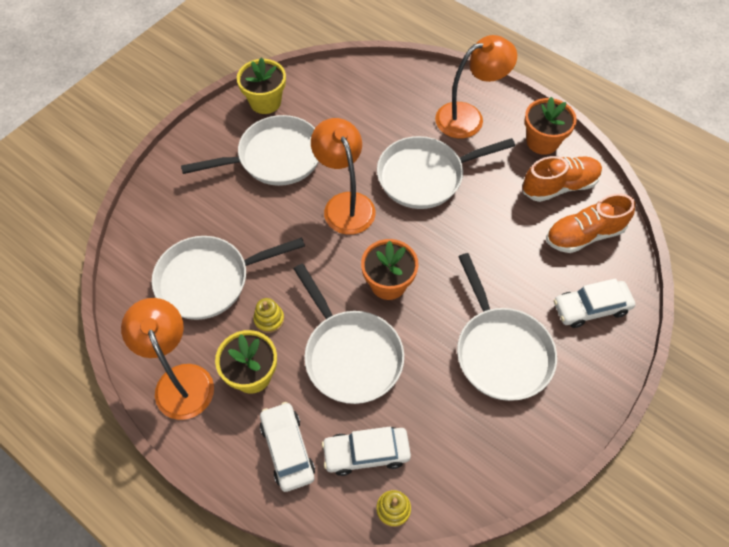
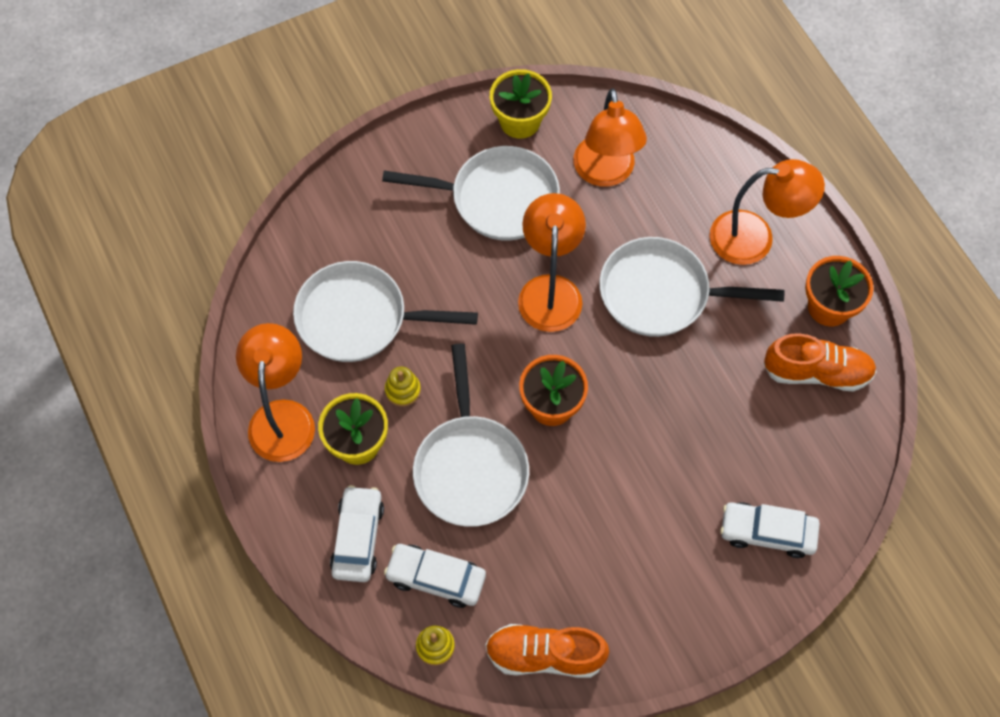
camera: 25 degrees right, 5 degrees up
white pan [457,253,557,401] -> none
orange shoe [546,194,635,253] -> orange shoe moved to [485,624,609,678]
none -> orange lamp [573,88,647,187]

